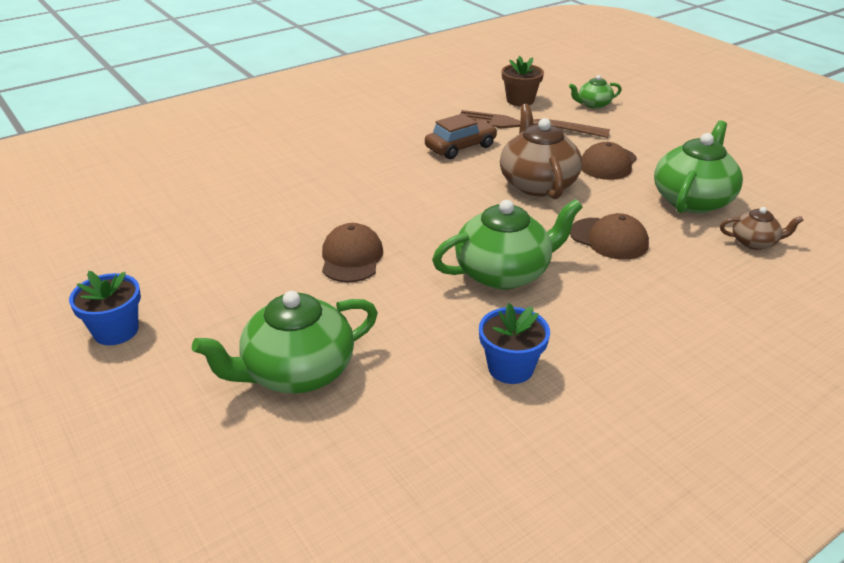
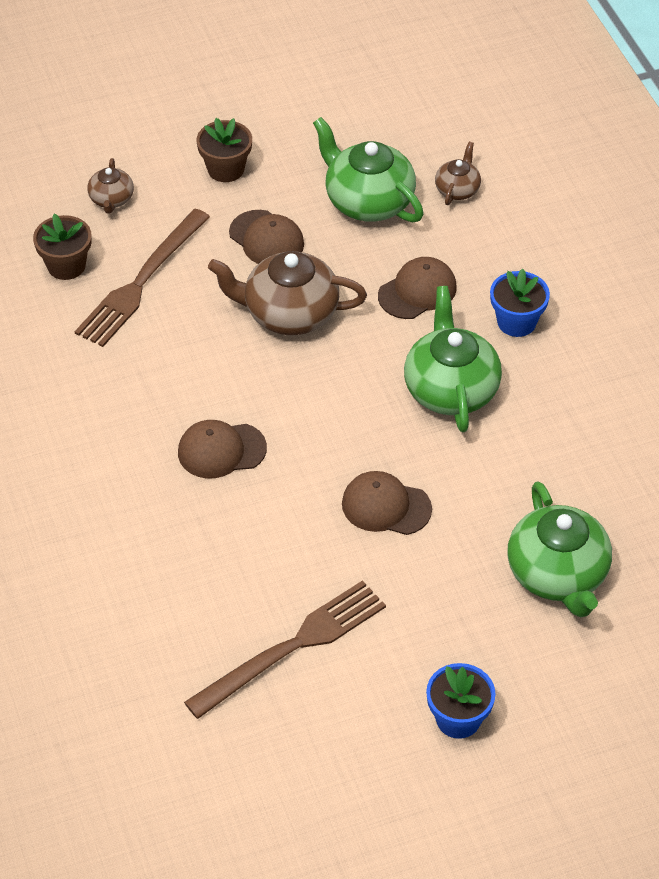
camera: 75 degrees left, 15 degrees up
brown car [425,114,498,159] -> none
blue flower pot [479,303,550,384] -> blue flower pot moved to [490,269,550,337]
green teapot [569,75,622,109] -> brown teapot [87,158,134,214]
none -> brown cap [178,420,267,478]
none -> brown fork [184,580,386,719]
none -> brown flower pot [196,118,252,182]

